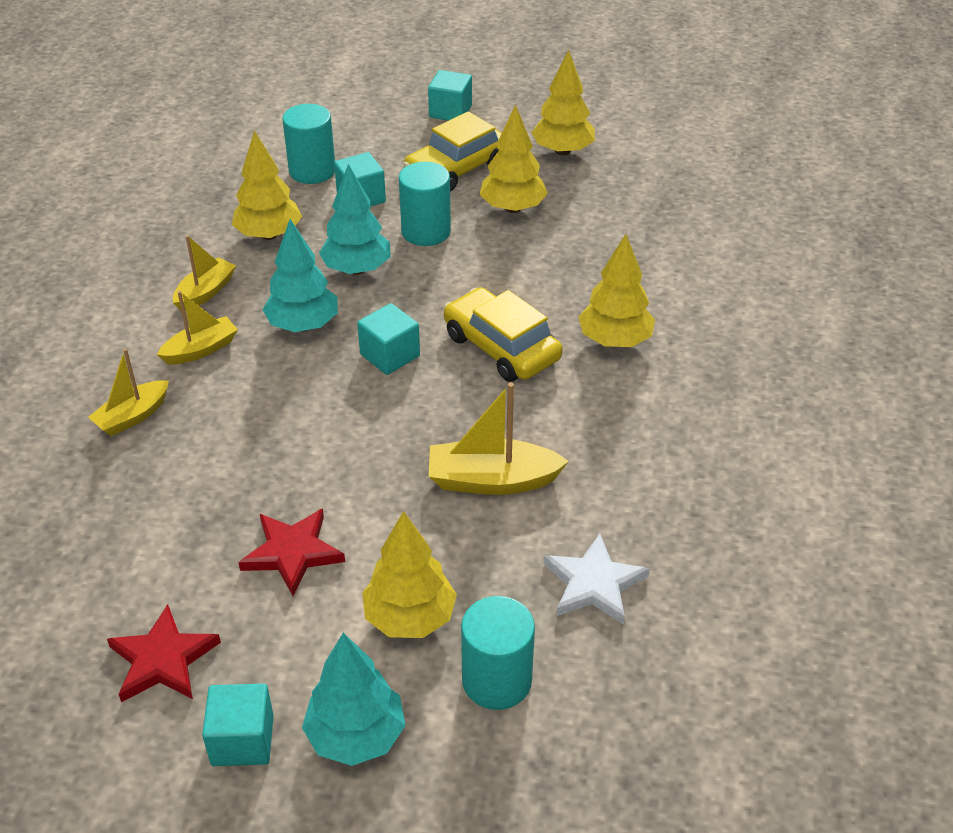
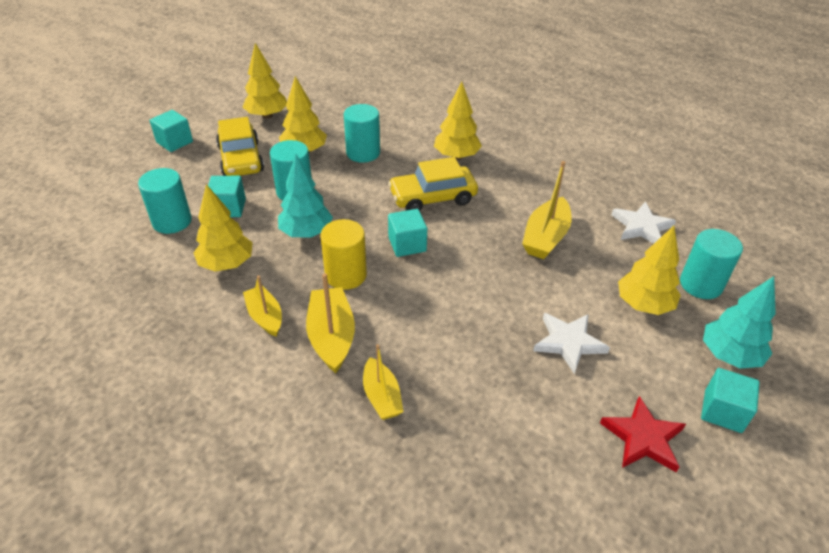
camera: 65 degrees left, 0 degrees up
yellow boat [157,291,238,364] -> yellow boat [306,273,355,373], size x1.51
red star [238,509,345,596] -> white star [533,313,610,374]
turquoise tree [262,219,338,332] -> yellow cylinder [320,219,367,290]
none -> turquoise cylinder [344,104,380,163]

